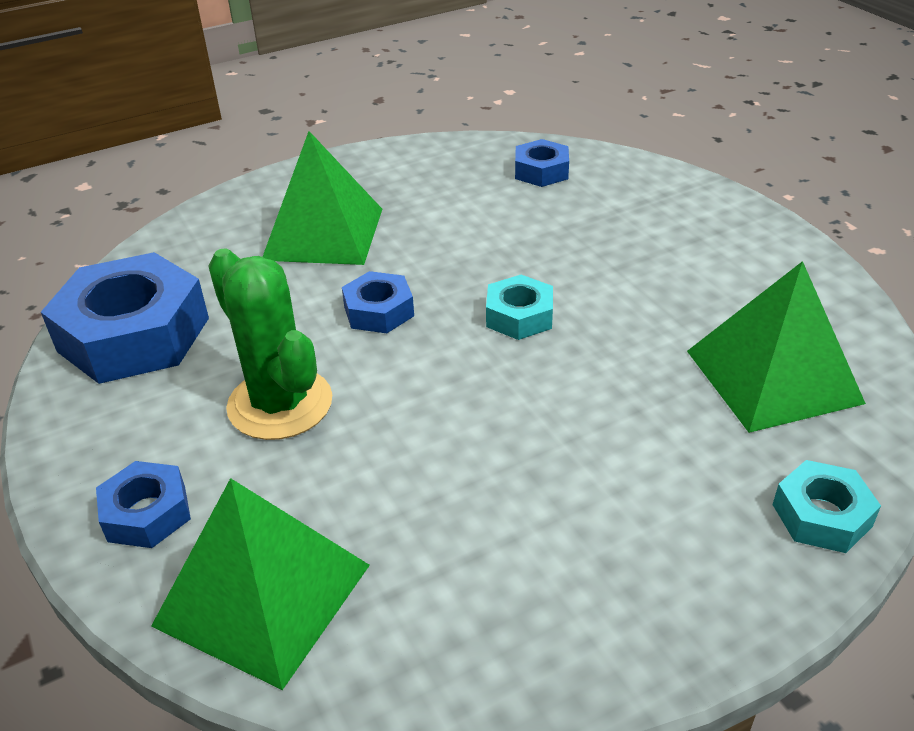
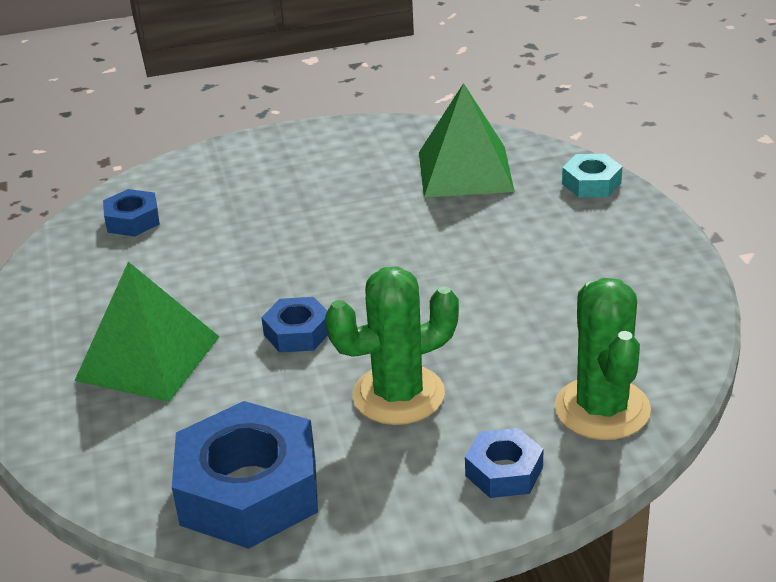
camera: 75 degrees left, 5 degrees down
green pyramid [151,478,370,690] -> green cactus [554,278,651,440]
turquoise nut [486,275,553,340] -> none

